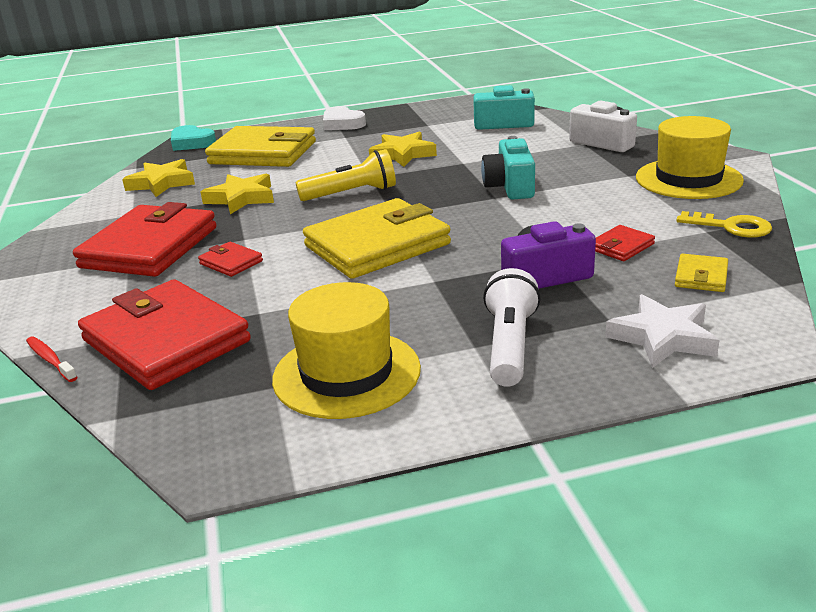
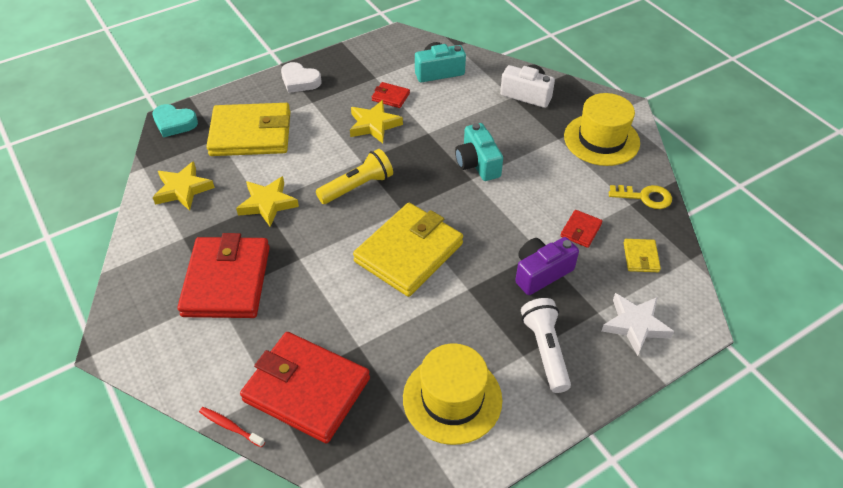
camera: 20 degrees left, 20 degrees up
red wallet [198,242,263,277] -> red wallet moved to [372,82,410,108]

